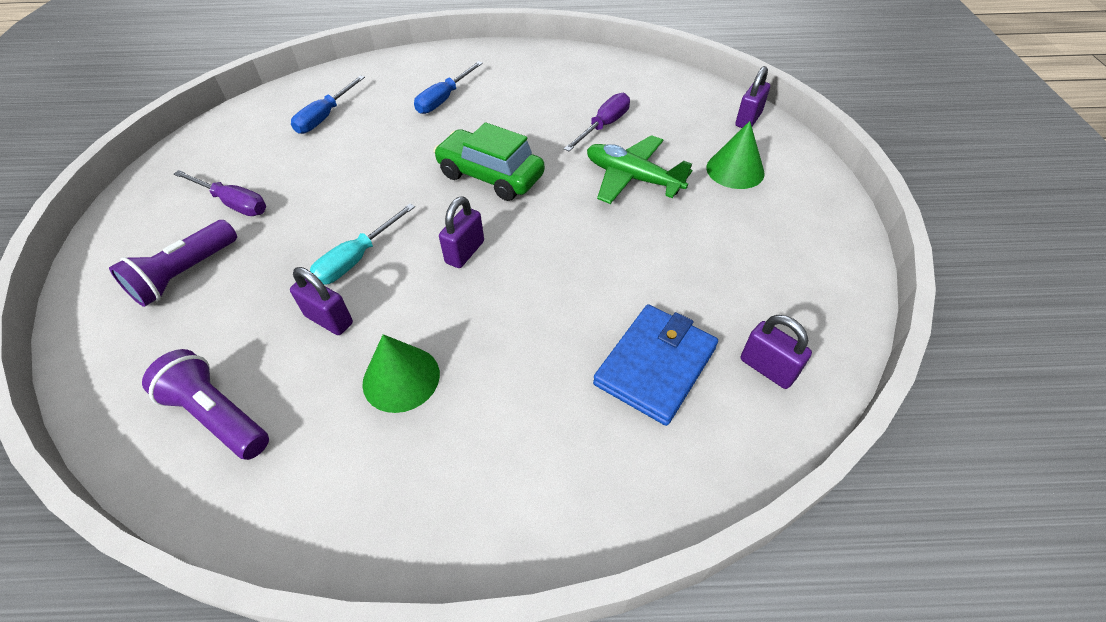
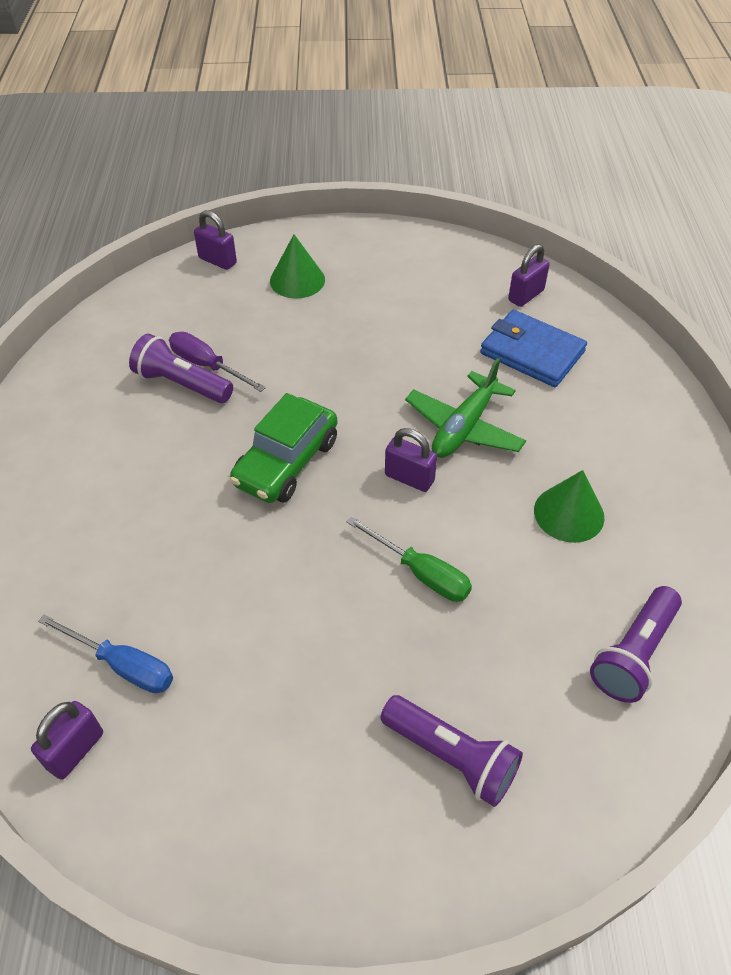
camera: 90 degrees left, 0 degrees up
purple screwdriver [174,170,266,216] -> none
purple padlock [290,267,353,335] -> purple padlock moved to [31,701,103,780]
turquoise screwdriver [310,204,415,285] -> green screwdriver [347,516,472,602]
blue screwdriver [414,61,483,114] -> none
green plane [587,135,692,204] -> green plane moved to [405,358,526,458]
none -> purple flashlight [129,334,233,403]

